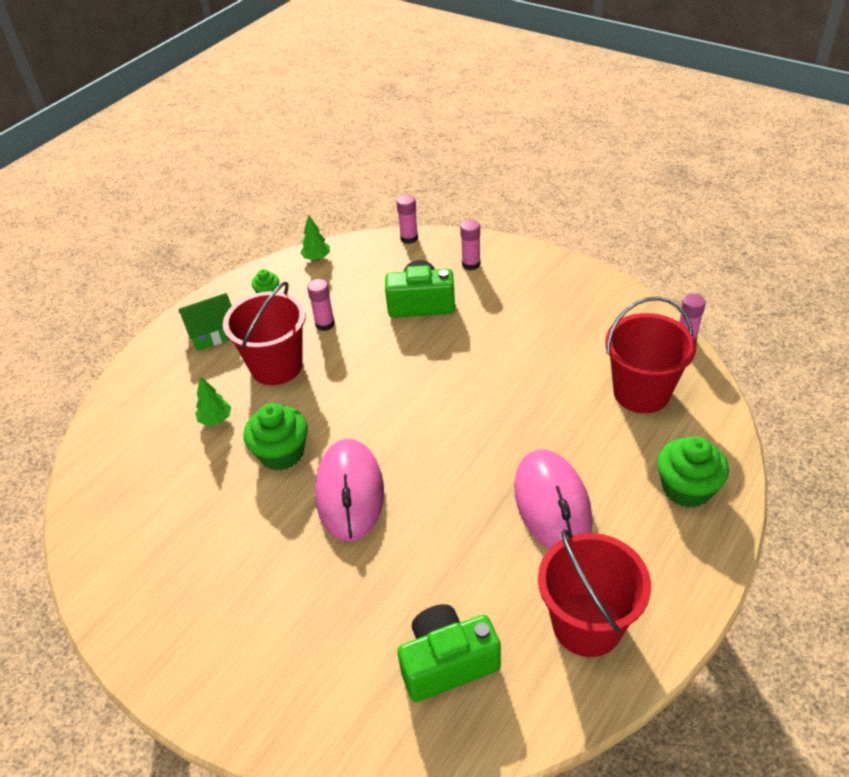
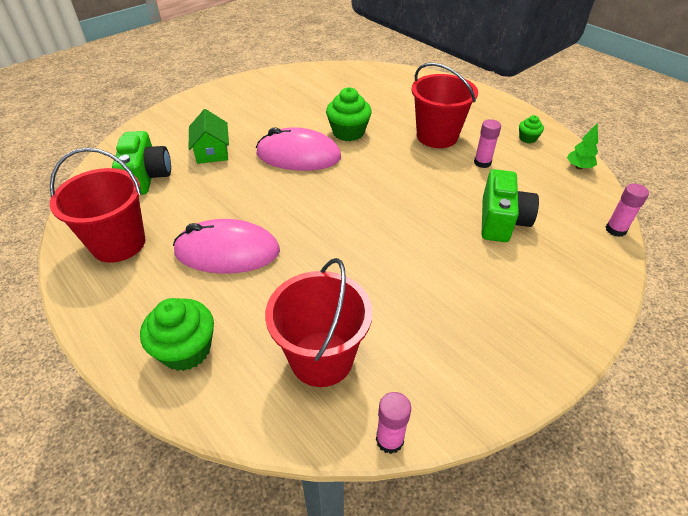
camera: 100 degrees right, 0 degrees up
green house [179,293,232,351] -> green house moved to [189,109,229,164]
green tree [195,376,231,426] -> none
pink glue stick [460,220,481,270] -> none

